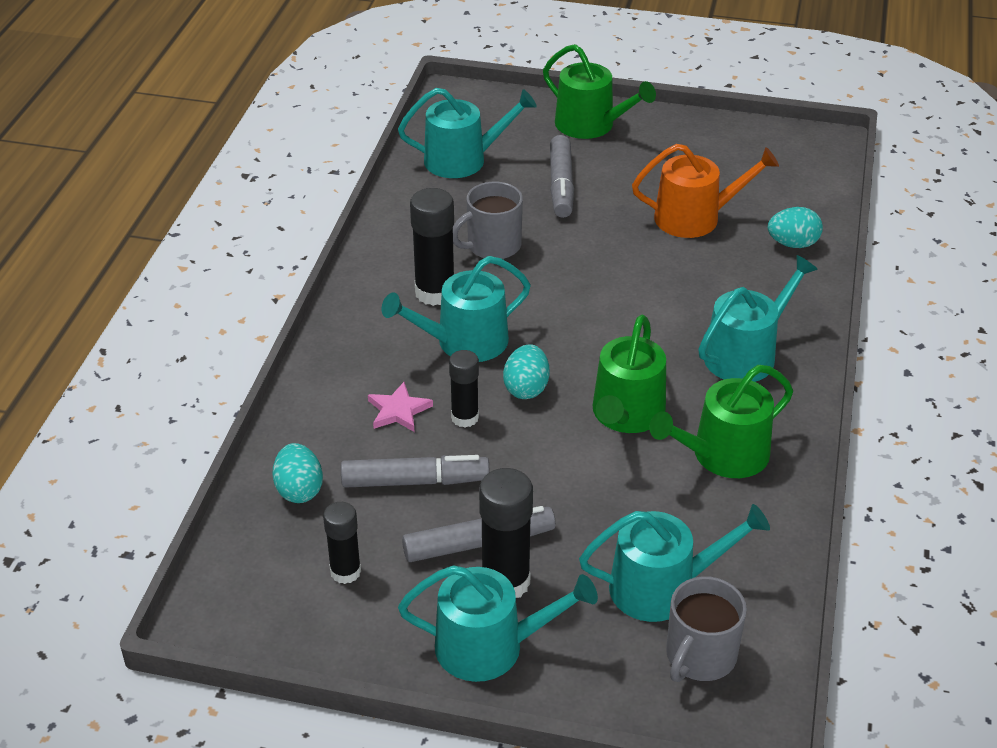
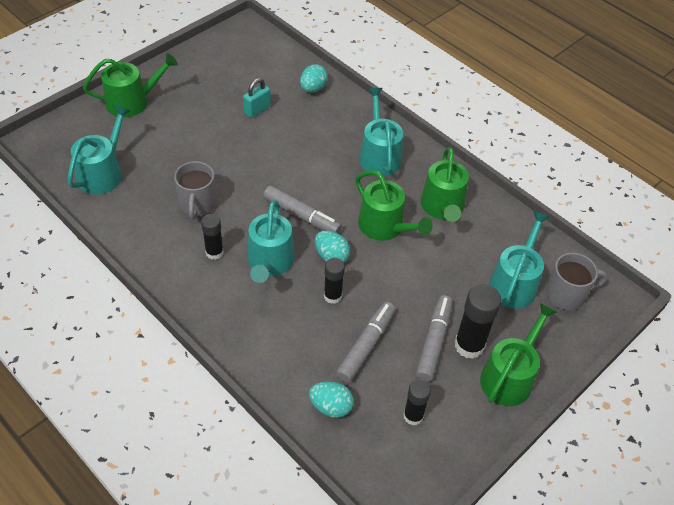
camera: 60 degrees left, 10 degrees up
pink star [368,382,433,432] -> none
turquoise watering can [398,565,598,682] -> green watering can [480,303,557,406]
black glue stick [410,188,454,306] -> black glue stick [201,214,224,260], size x0.63
grey marker [550,135,574,218] -> grey marker moved to [263,186,342,234]
orange watering can [632,144,779,238] -> turquoise padlock [243,78,271,118]
grey mug [666,576,747,682] -> grey mug turned 75 degrees counterclockwise [546,253,608,310]

